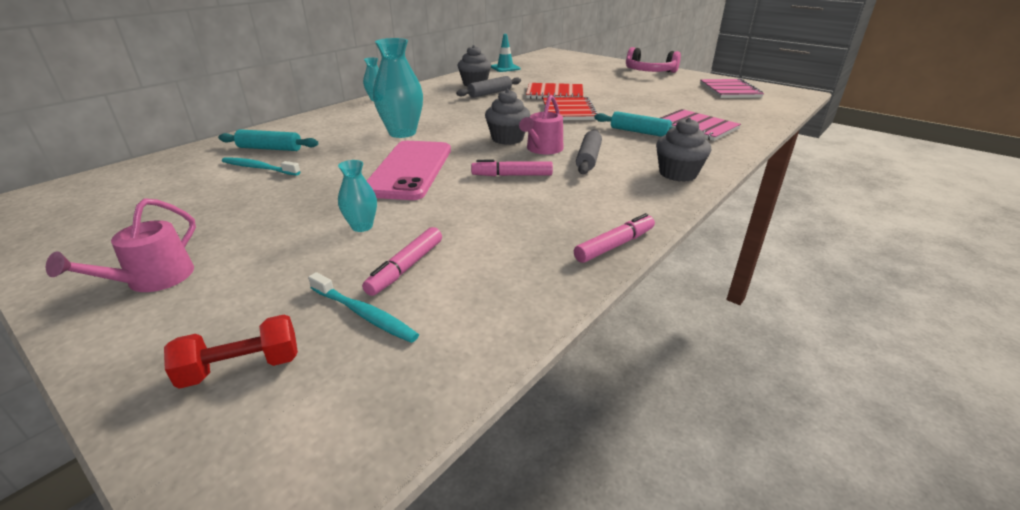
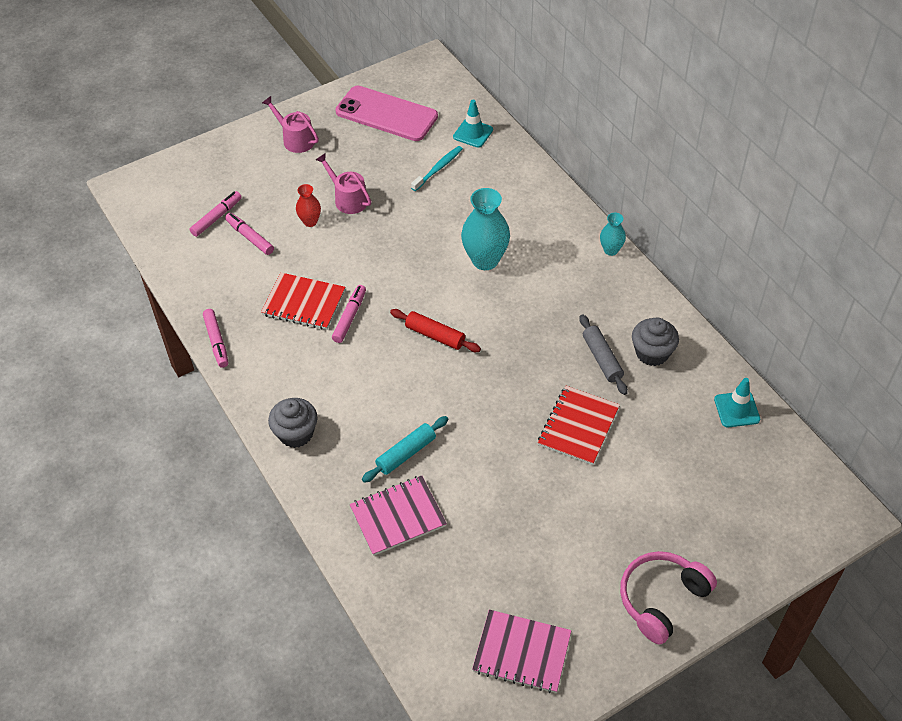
camera: 110 degrees right, 20 degrees up
red dumbbell [164,314,298,389] -> none
turquoise rolling pin [218,129,318,151] -> none
turquoise toothbrush [308,272,419,343] -> pink marker [190,191,242,237]
turquoise vase [338,160,377,232] -> red vase [296,184,321,227]
pink phone [367,141,451,200] -> pink phone moved to [335,85,438,141]
grey cupcake [485,89,530,145] -> red rolling pin [390,309,481,352]
pink watering can [519,95,563,154] -> pink watering can moved to [316,153,371,214]
red notebook [543,97,598,120] -> red notebook moved to [261,273,345,330]
grey rolling pin [576,129,602,174] -> none
none -> turquoise traffic cone [453,100,493,148]

